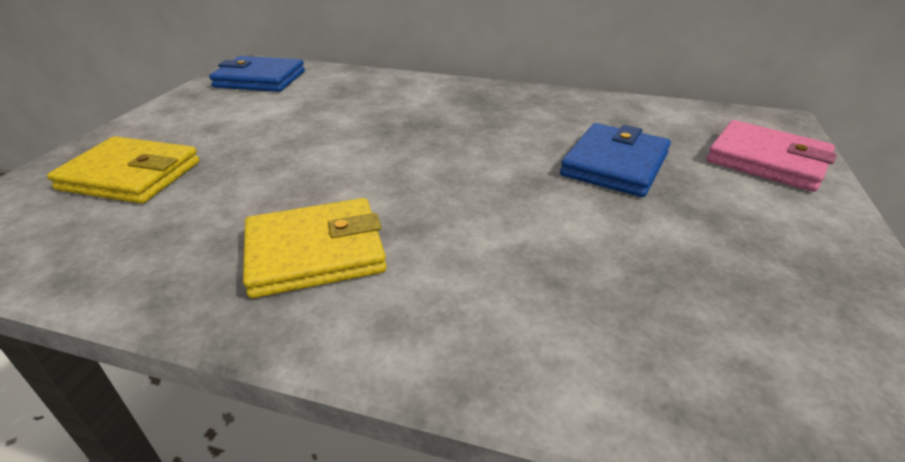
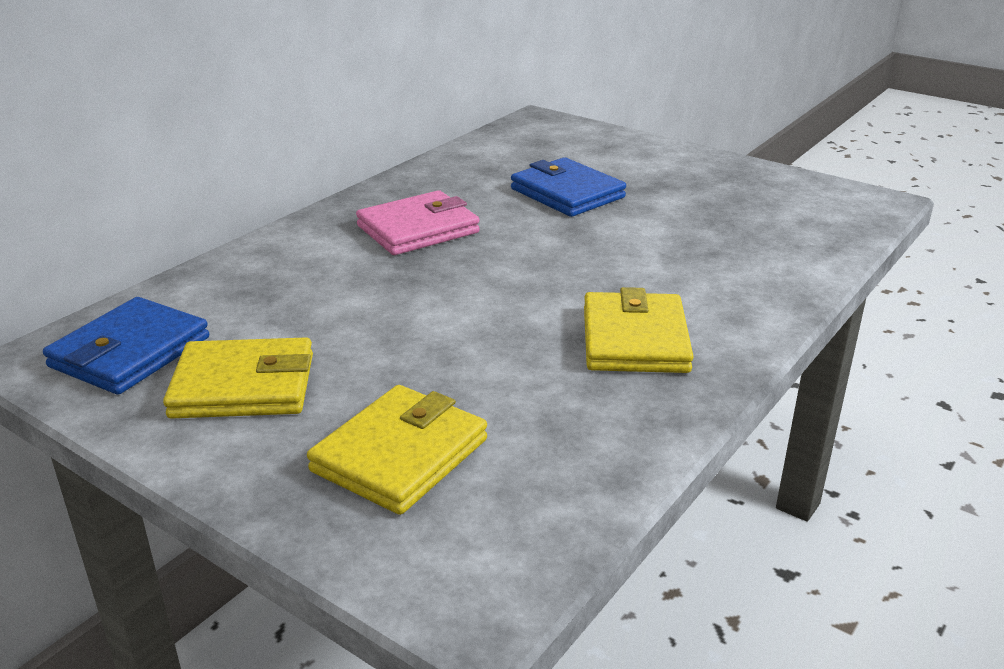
camera: 70 degrees left, 5 degrees down
pink wallet [707,120,837,192] -> pink wallet moved to [356,190,480,255]
none -> yellow wallet [163,337,313,419]

